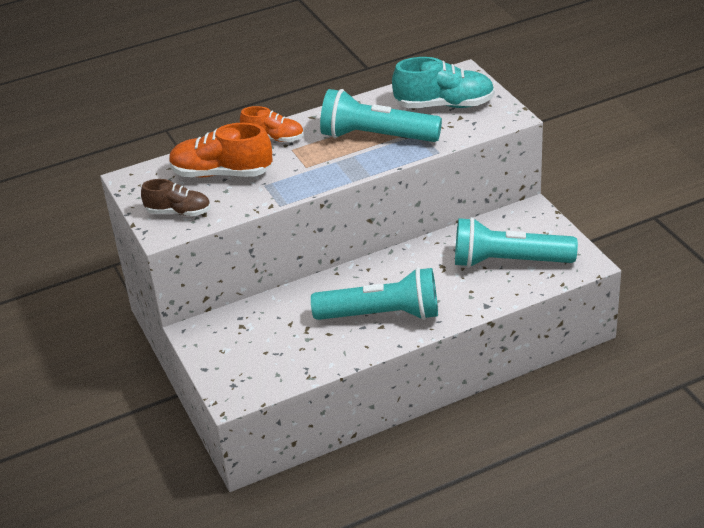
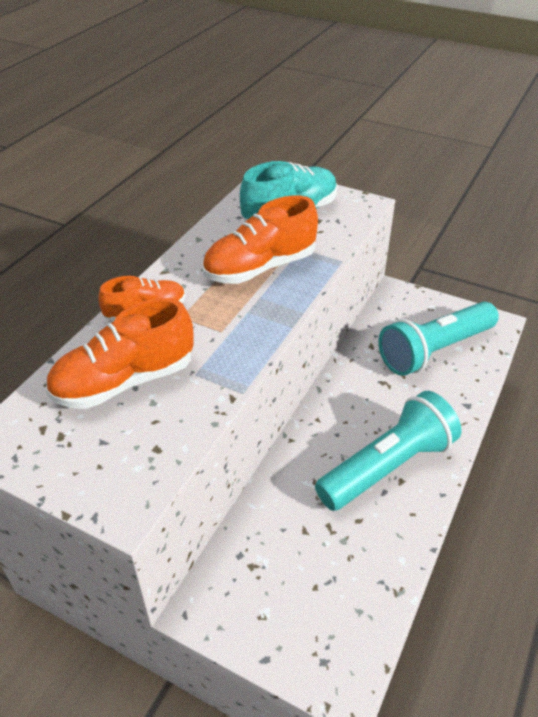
camera: 40 degrees left, 5 degrees up
brown shoe [141,179,211,216] -> none
turquoise flashlight [320,89,442,142] -> orange shoe [202,196,318,284]

